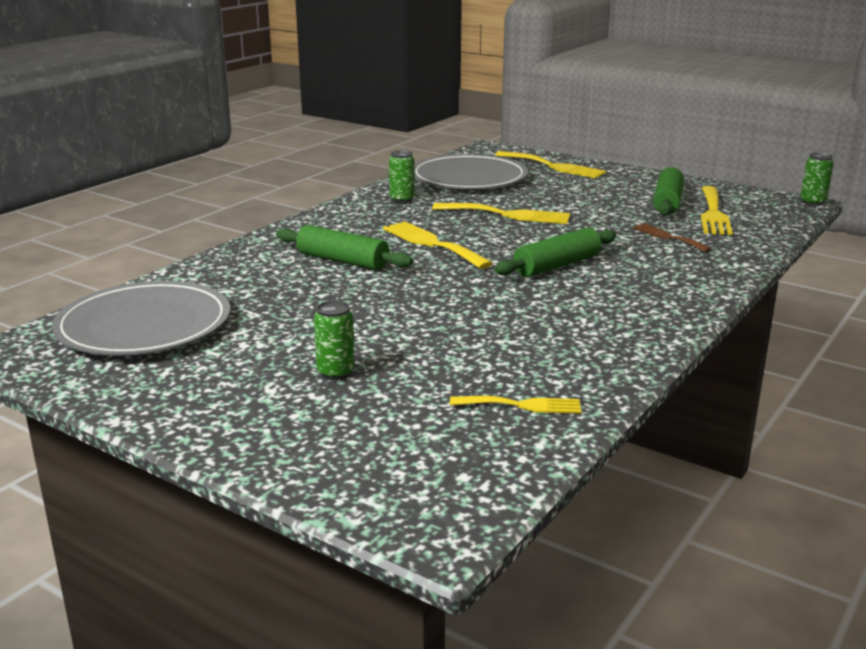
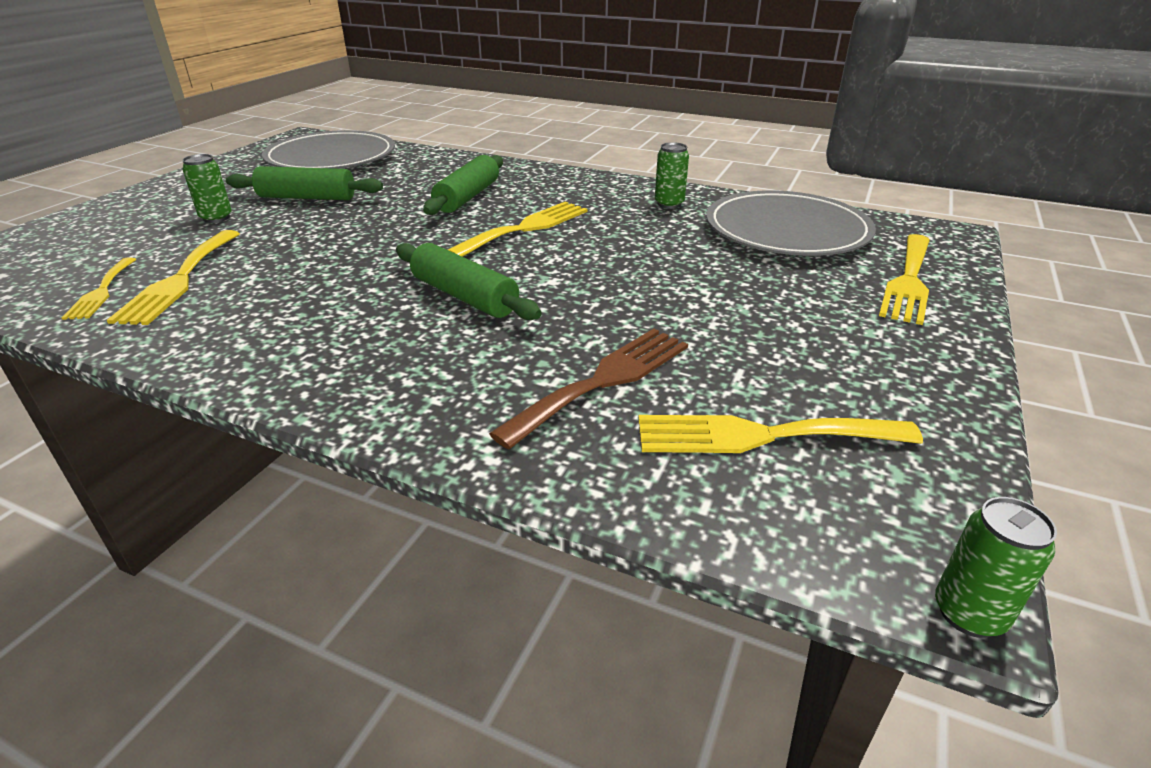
camera: 80 degrees right, 10 degrees up
yellow fork [432,203,570,224] -> yellow fork moved to [107,230,240,325]
brown fork [633,223,712,252] -> brown fork [489,329,688,449], size x1.62
green rolling pin [653,167,684,215] -> green rolling pin moved to [226,166,383,200]

